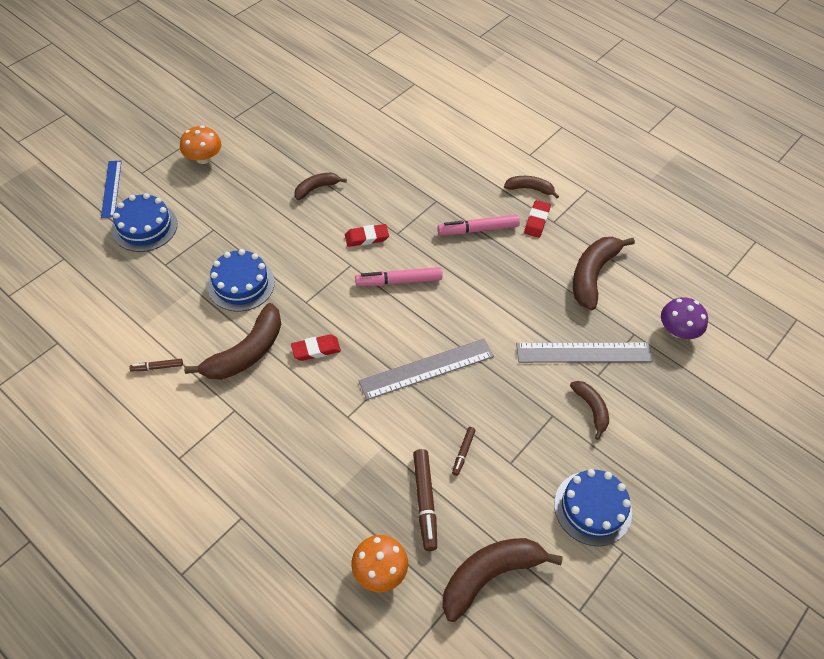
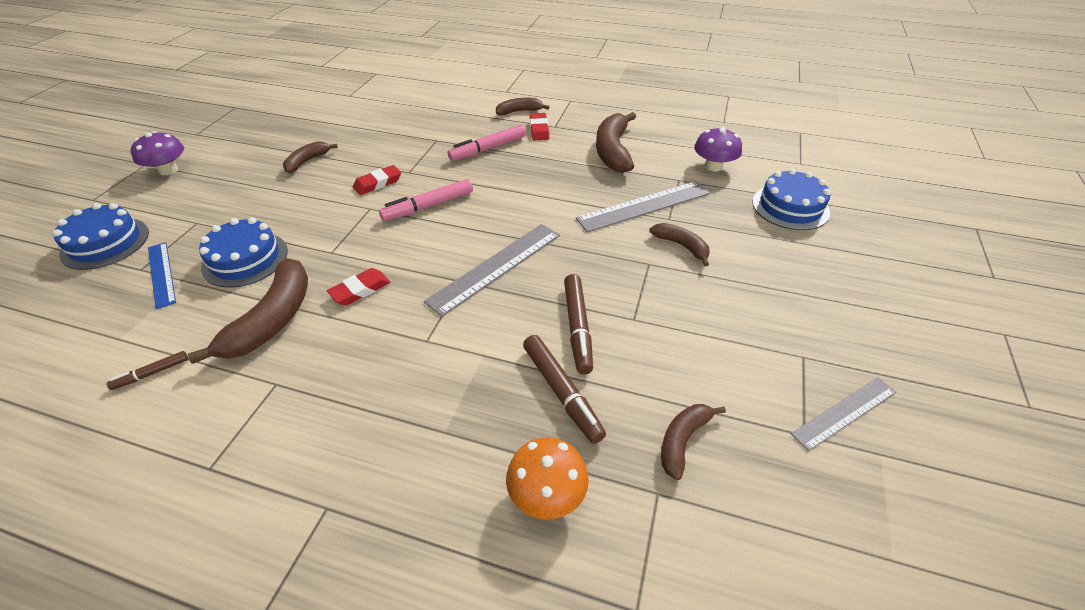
camera: 20 degrees left, 10 degrees down
blue ruler [101,161,122,218] -> blue ruler moved to [148,242,176,309]
orange mushroom [180,125,221,164] -> purple mushroom [131,131,184,175]
brown banana [442,538,563,622] -> brown banana [661,404,726,480], size x0.57
brown marker [452,427,475,476] -> brown marker [564,274,593,375], size x1.84
blue cake [554,469,632,546] -> blue cake moved to [753,169,831,230]
none -> grey ruler [791,377,896,451]

